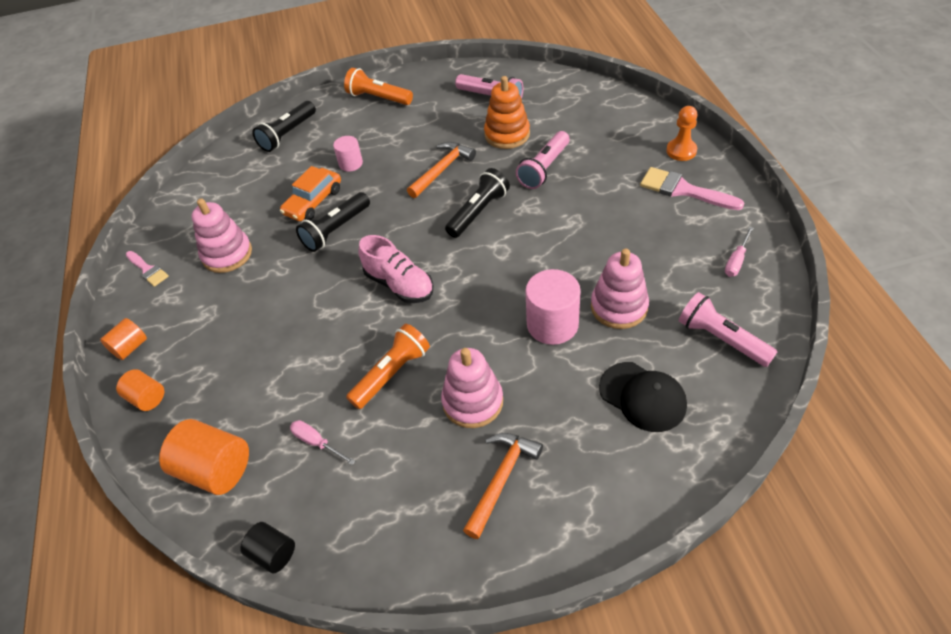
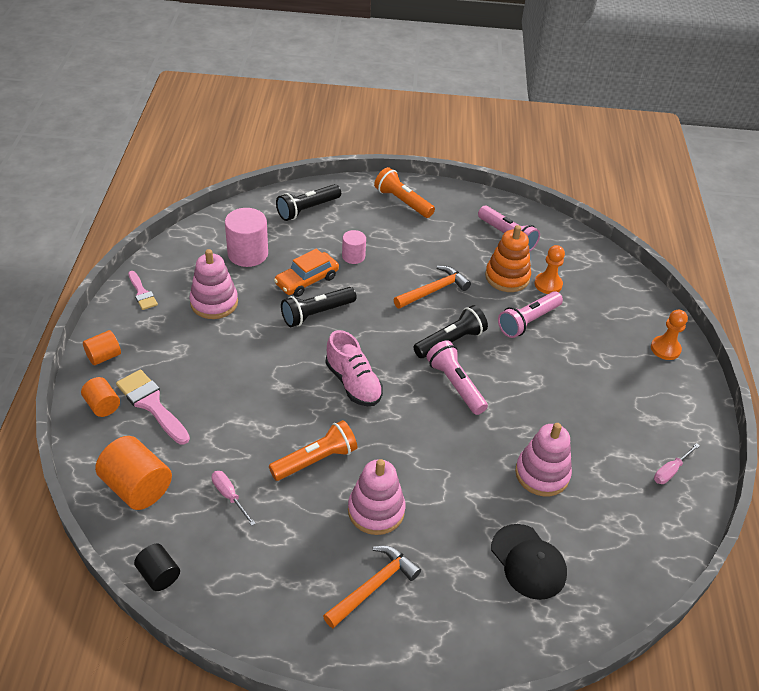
camera: 10 degrees right, 5 degrees down
pink cylinder [525,269,581,345] -> pink cylinder moved to [225,208,268,267]
pink brush [640,167,744,210] -> pink brush moved to [116,369,190,444]
pink flashlight [679,292,777,367] -> pink flashlight moved to [426,340,488,415]
none -> orange pawn [534,245,565,294]

